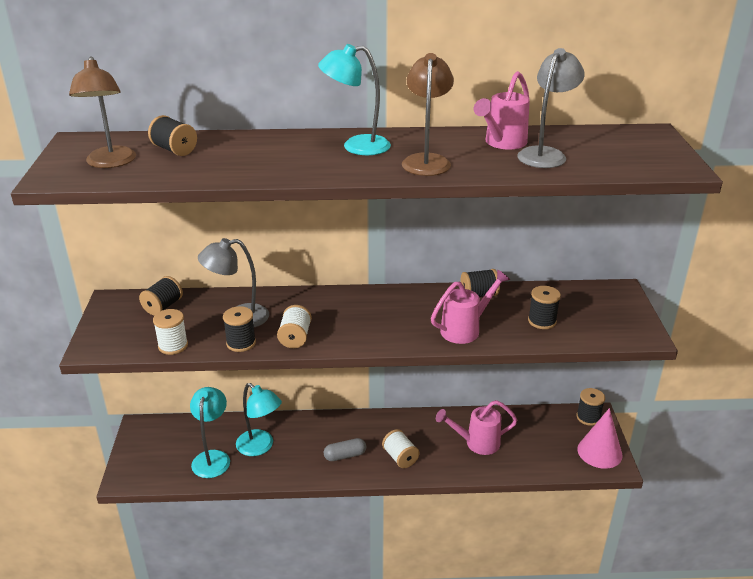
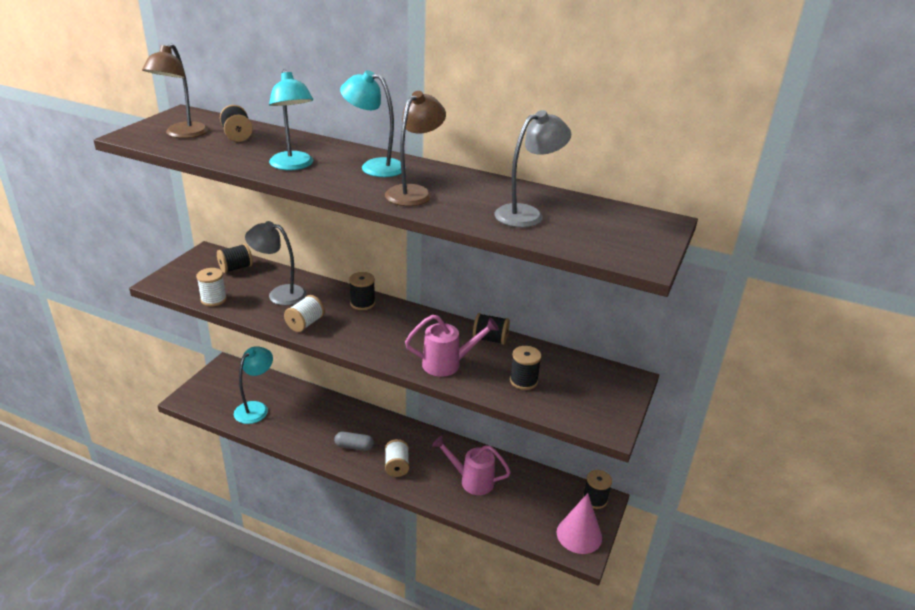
camera: 25 degrees right, 0 degrees up
black spool [223,306,256,352] -> black spool moved to [349,272,375,310]
turquoise lamp [236,383,282,456] -> turquoise lamp moved to [269,69,313,170]
pink watering can [474,71,530,150] -> none

